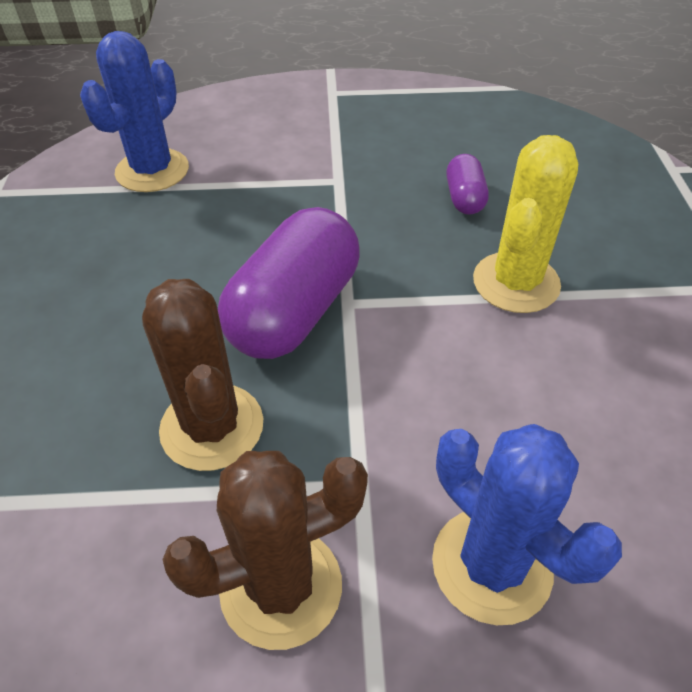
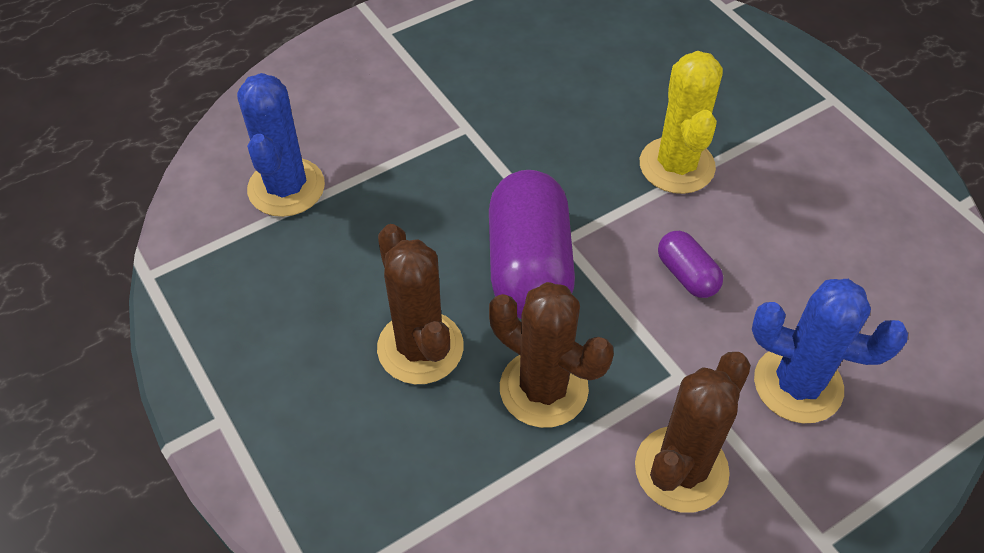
camera: 30 degrees left, 5 degrees up
purple capsule [446,154,489,215] -> purple capsule moved to [658,231,723,298]
none -> brown cactus [377,224,464,384]

